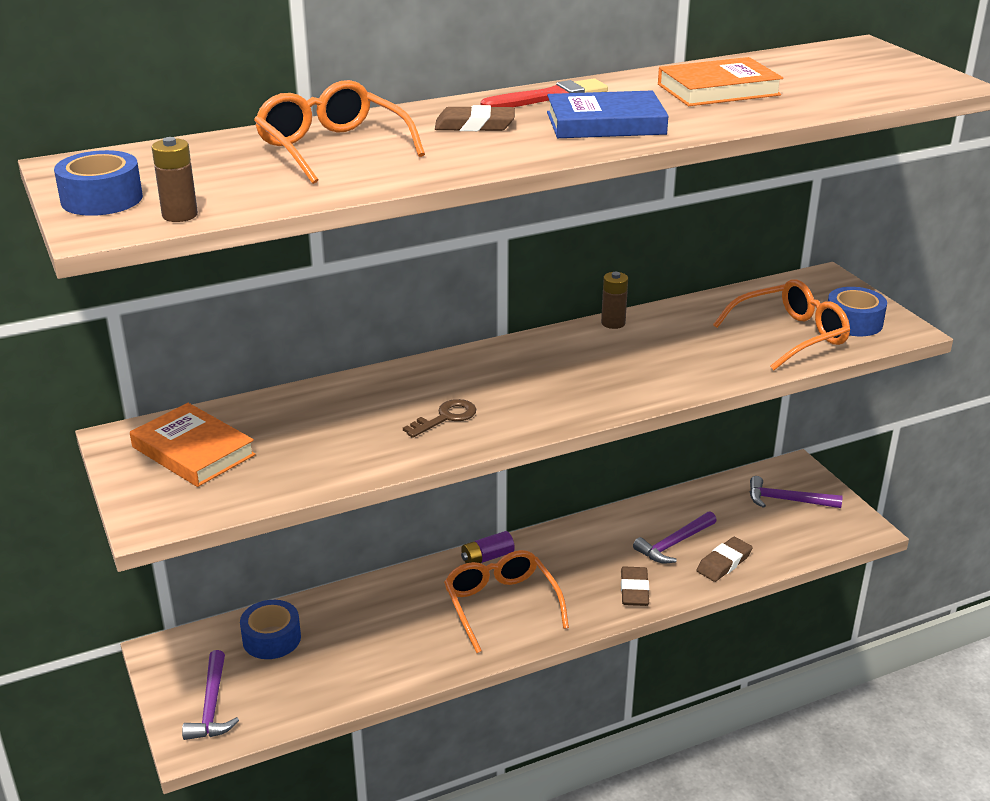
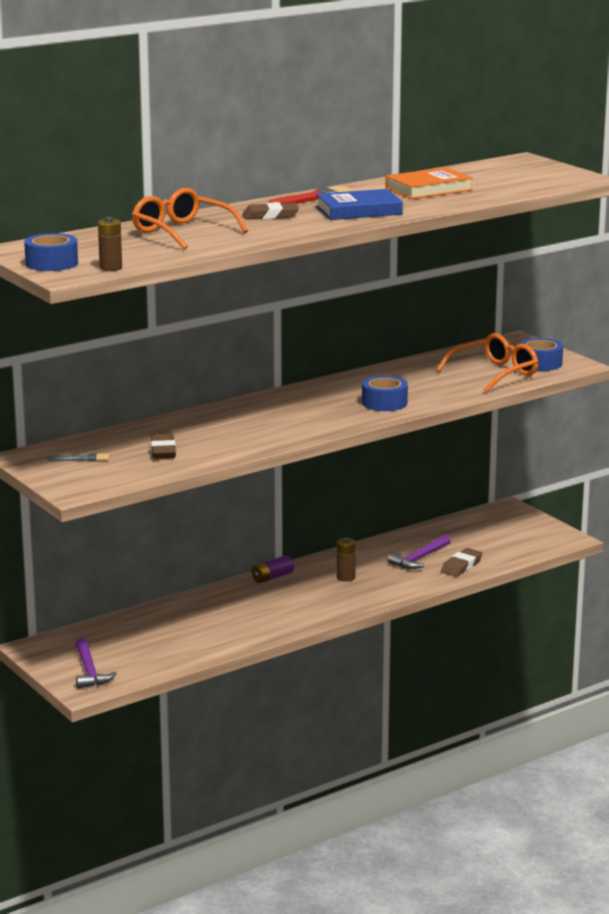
camera: 10 degrees left, 10 degrees down
orange book [130,403,256,487] -> grey brush [47,453,109,462]
blue tape [240,600,301,659] -> blue tape moved to [362,376,408,411]
brown key [403,399,476,438] -> none
orange glasses [444,550,569,653] -> none
brown battery [601,272,628,329] -> brown battery moved to [337,538,356,582]
brown eraser [621,566,649,606] -> brown eraser moved to [151,434,176,459]
purple hammer [750,476,842,508] -> none

